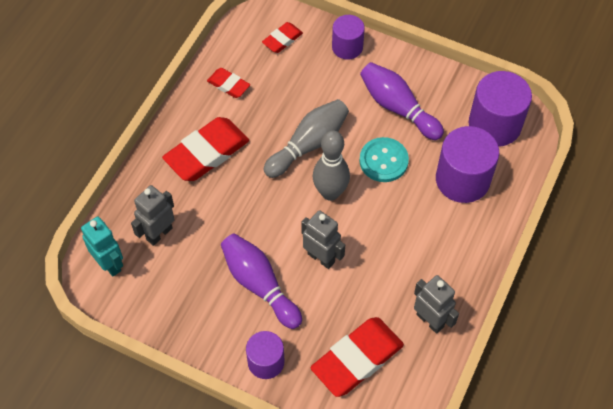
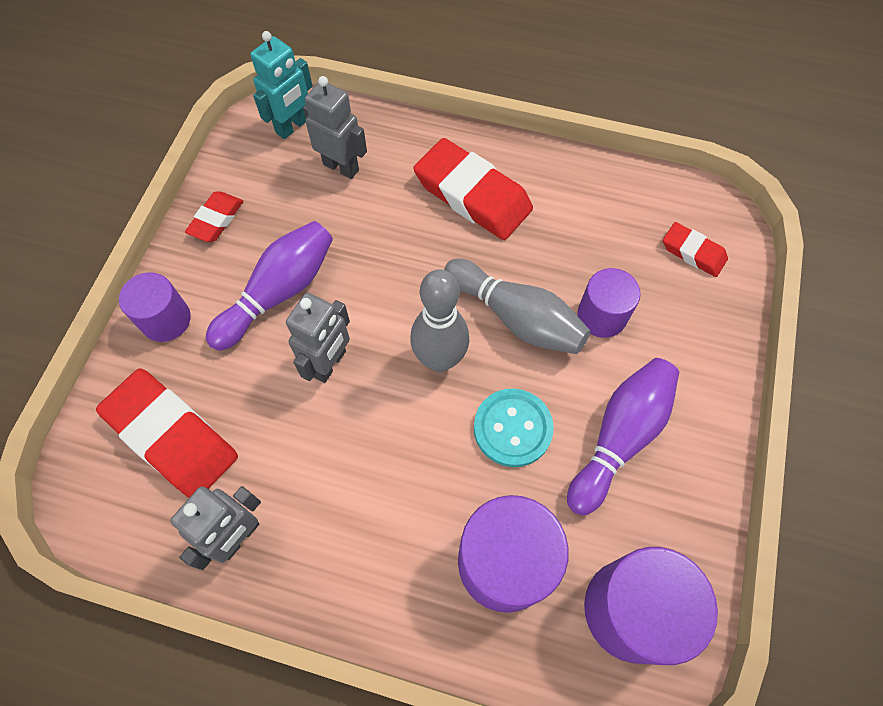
camera: 80 degrees right, 5 degrees up
red eraser [207,68,250,98] -> red eraser moved to [185,192,243,242]
purple cylinder [332,15,365,60] -> purple cylinder moved to [577,268,641,338]

